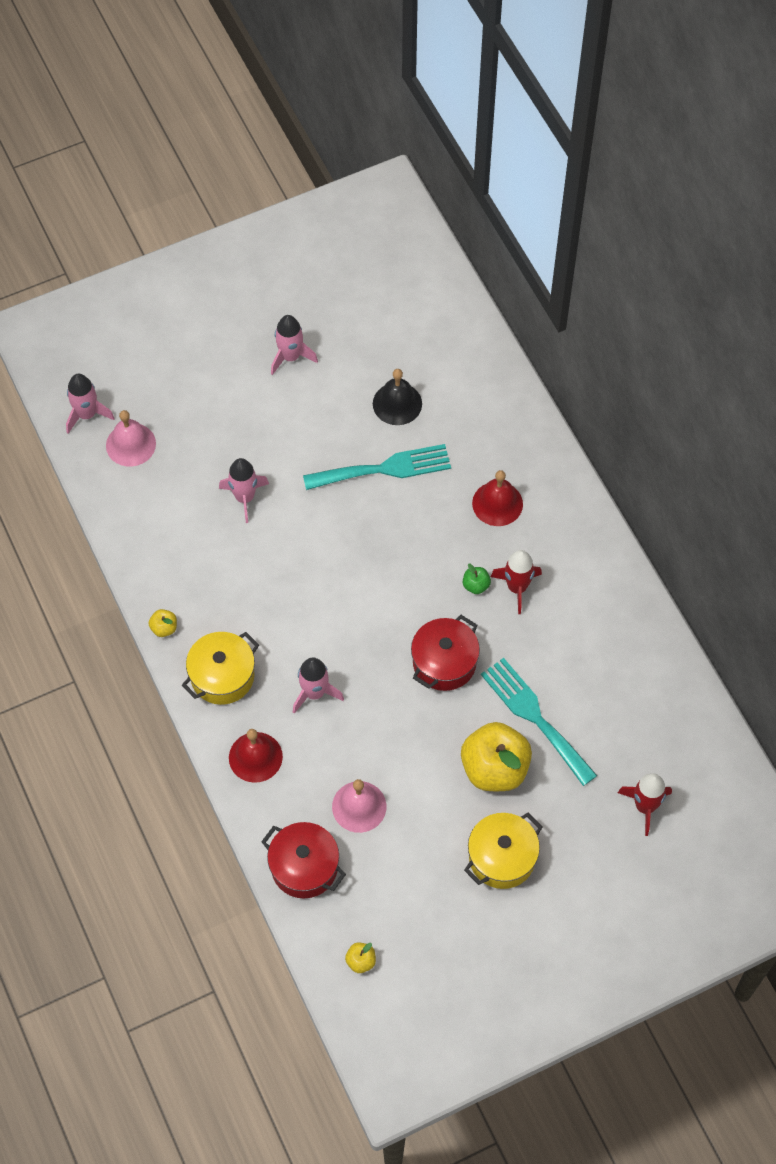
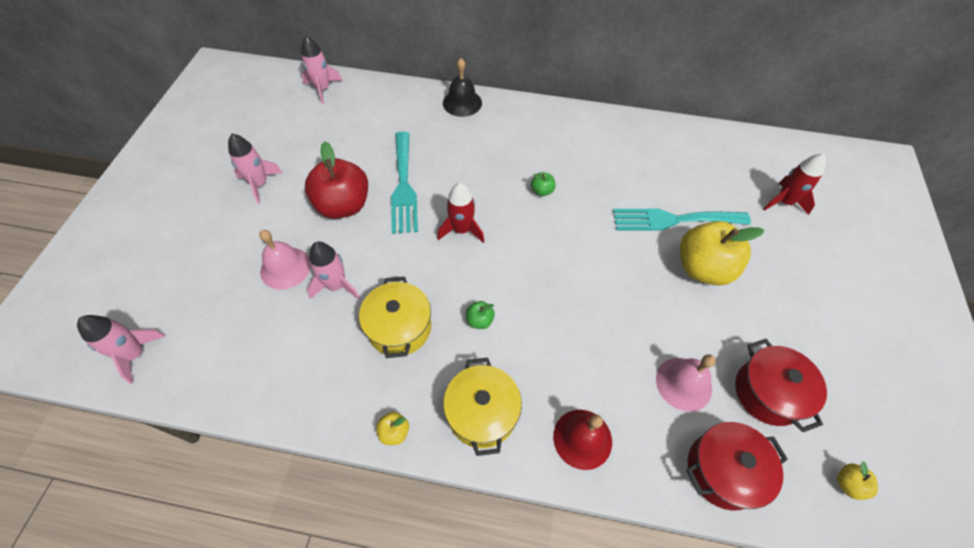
camera: 55 degrees left, 5 degrees down
pink bell [106,410,156,467] -> pink bell moved to [259,230,311,290]
pink rocket [293,657,344,714] -> pink rocket moved to [301,35,342,104]
turquoise fork [303,444,451,490] -> turquoise fork turned 150 degrees clockwise [391,132,418,234]
black bell [373,369,422,425] -> black bell moved to [443,58,482,117]
red pot [411,615,480,691] -> red pot moved to [735,339,827,432]
yellow pot [464,813,542,889] -> yellow pot moved to [359,277,431,358]
red bell [472,470,523,526] -> none
red rocket [491,550,542,614] -> red rocket moved to [437,182,484,243]
none -> red apple [305,141,368,219]
none -> green apple [466,301,495,329]

